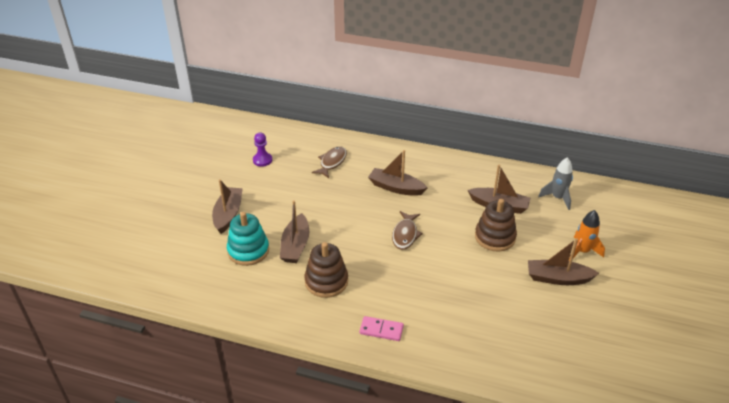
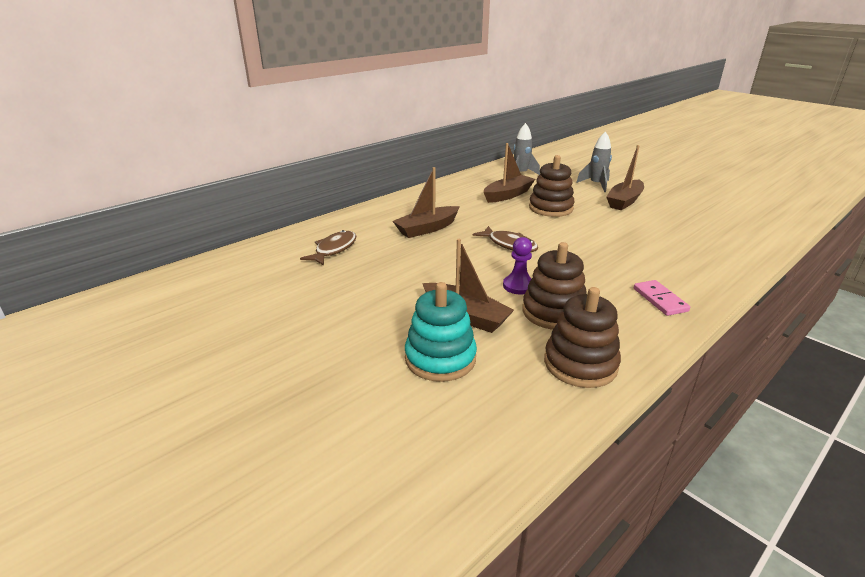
camera: 60 degrees left, 10 degrees down
brown boat [212,179,243,234] -> none
purple pawn [253,133,272,167] -> purple pawn moved to [503,237,532,294]
brown fish [312,146,347,178] -> brown fish turned 60 degrees clockwise [300,230,356,266]
pink domino [359,316,404,341] -> pink domino turned 60 degrees counterclockwise [634,280,690,316]
orange rocket [569,210,605,260] -> grey rocket [576,131,612,192]
none -> brown stacking toy [544,287,621,388]

